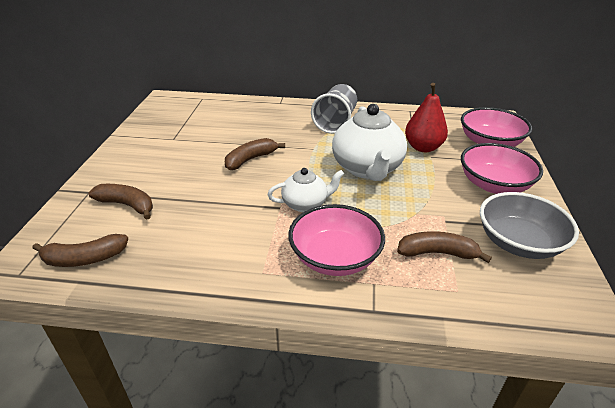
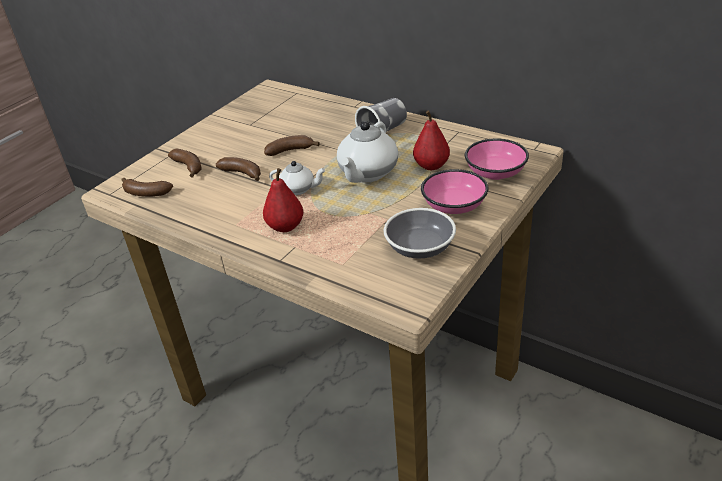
camera: 30 degrees right, 0 degrees up
pink bowl [288,204,385,276] -> red pear [263,168,303,232]
brown banana [397,231,492,263] -> brown banana moved to [216,157,261,181]

